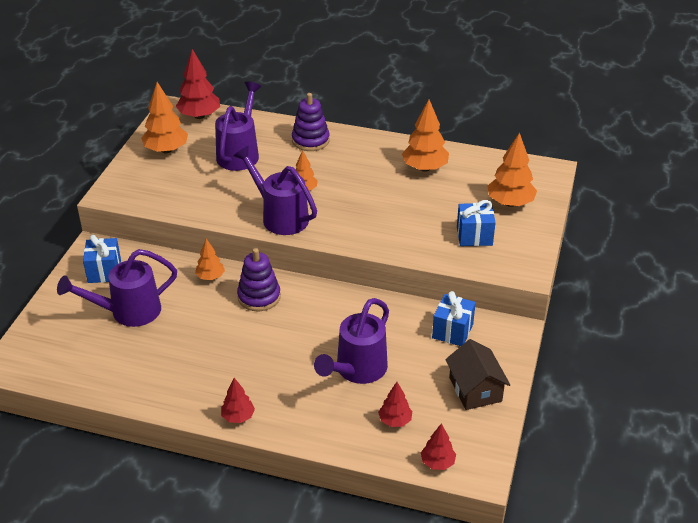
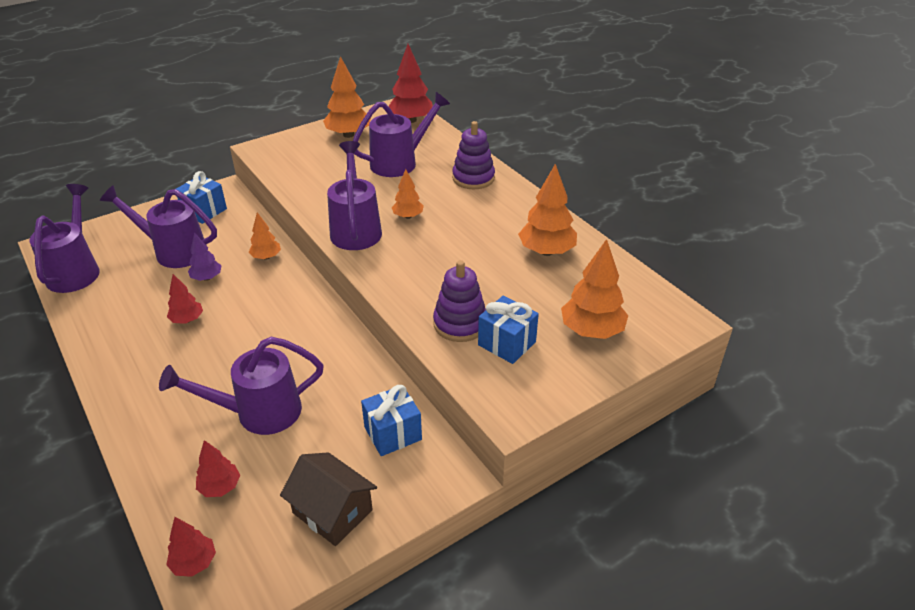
camera: 40 degrees right, 0 degrees up
red tree [221,378,255,423] -> red tree moved to [167,274,203,324]
purple stacking toy [237,248,281,311] -> purple stacking toy moved to [433,260,486,342]
brown house [445,339,510,410] -> brown house turned 75 degrees counterclockwise [280,452,377,546]
none -> purple watering can [29,184,100,293]
none -> purple tree [188,232,222,281]

